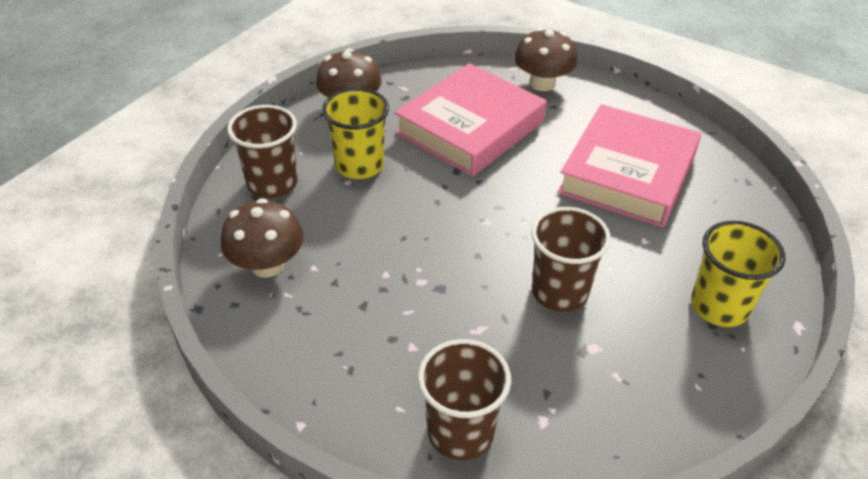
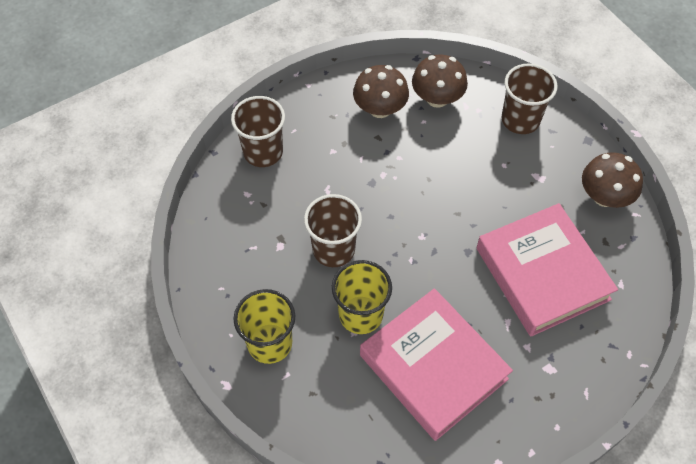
camera: 115 degrees right, 15 degrees up
yellow cup [322,88,389,179] -> yellow cup moved to [332,260,392,334]
brown mushroom [514,28,577,91] -> brown mushroom moved to [353,65,409,118]

